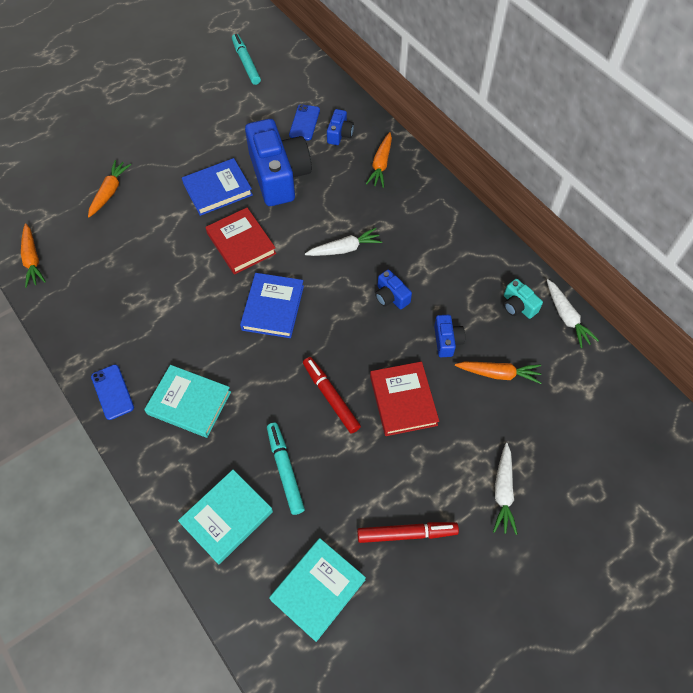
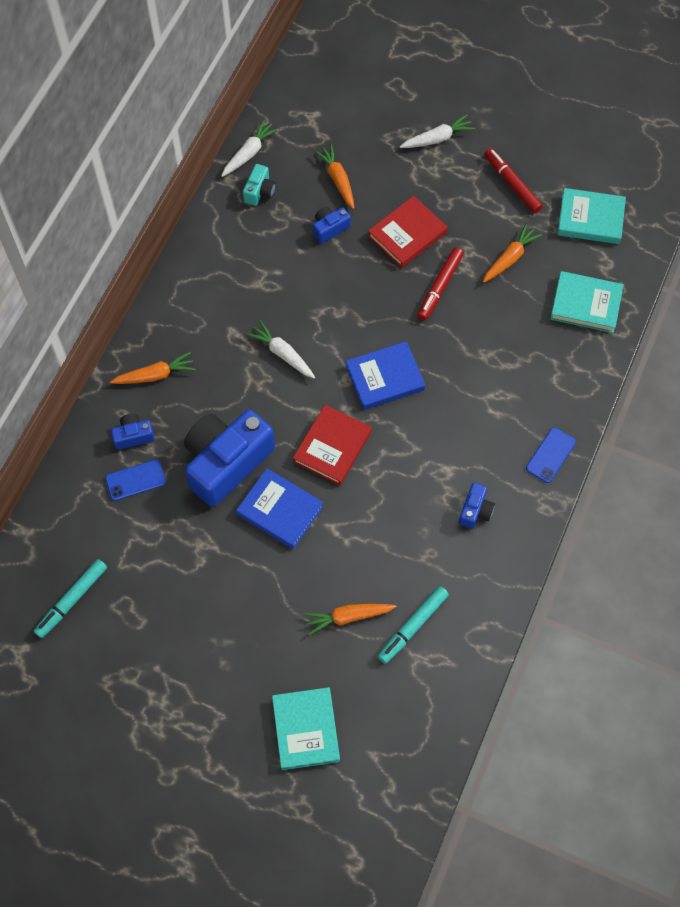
camera: 120 degrees left, 5 degrees up
orange carrot [21,224,46,288] -> orange carrot moved to [483,223,542,283]
turquoise book [144,365,231,438] -> turquoise book moved to [272,687,340,770]
turquoise marker [267,423,305,515] -> turquoise marker moved to [378,586,449,664]
blue camera [375,270,412,309] -> blue camera moved to [459,483,495,529]

